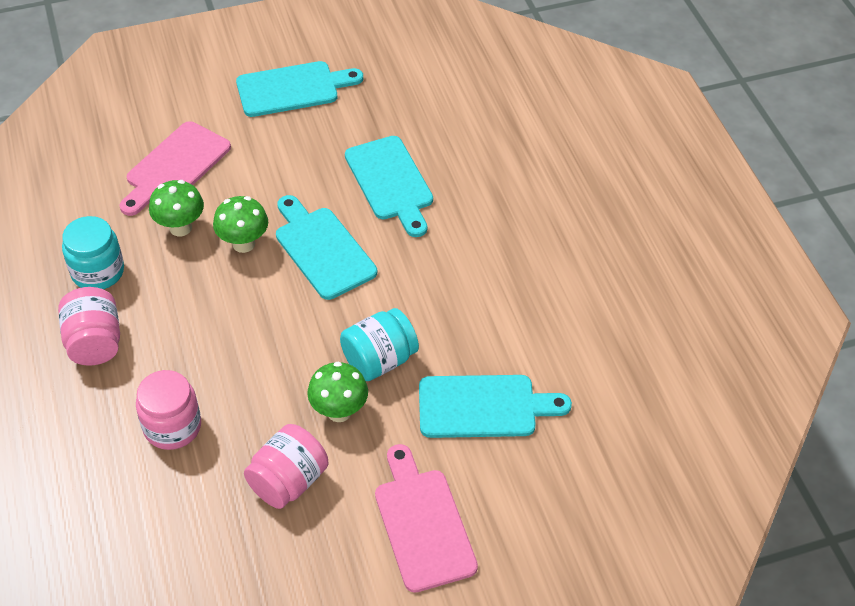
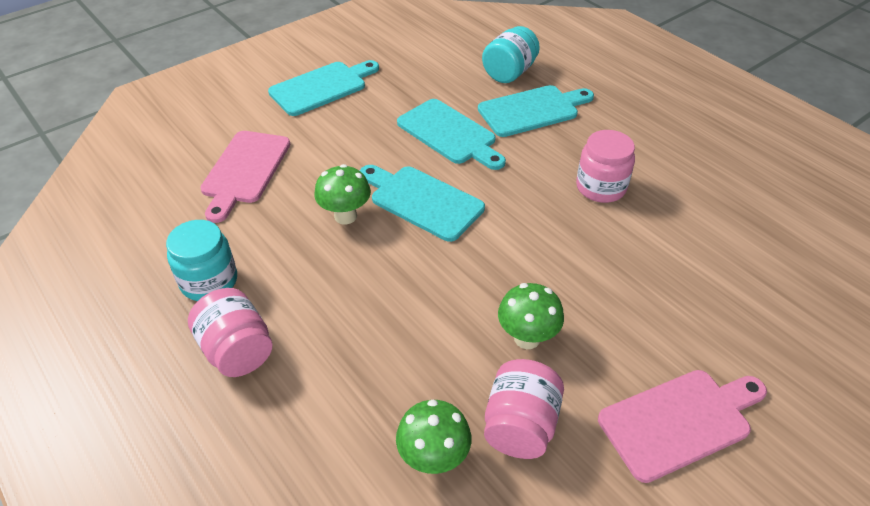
camera: 20 degrees left, 5 degrees down
pink jar [136,370,201,450] -> pink jar moved to [576,130,635,203]
green mushroom [149,180,204,236] -> green mushroom moved to [396,400,471,474]
turquoise jar [340,308,419,381] -> turquoise jar moved to [482,26,540,83]
pink cutting board [375,444,478,593] -> pink cutting board turned 105 degrees clockwise [598,370,767,483]
turquoise cutting board [419,375,572,438] -> turquoise cutting board moved to [478,85,594,137]

